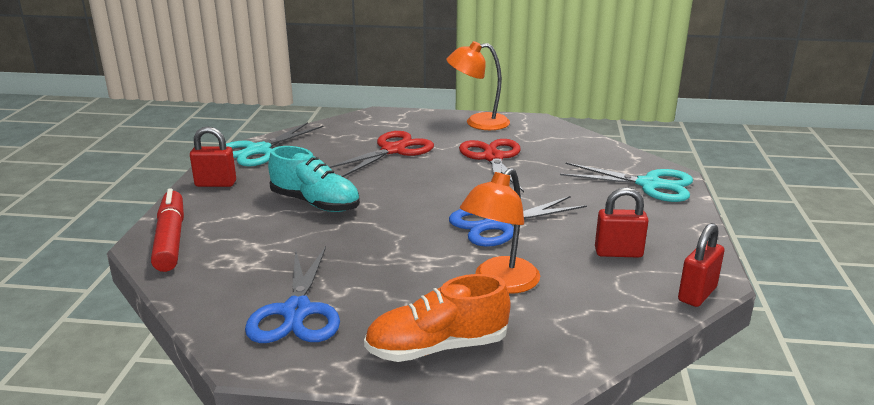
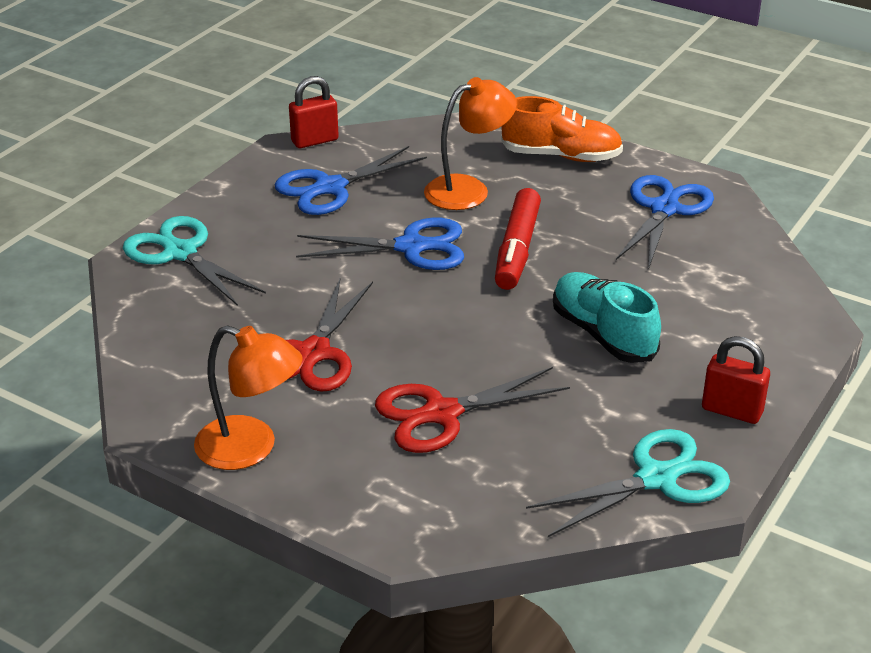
camera: 155 degrees left, 10 degrees up
red marker [151,188,184,272] -> red marker moved to [495,188,541,290]
red padlock [595,187,649,258] -> blue scissors [275,146,427,215]

